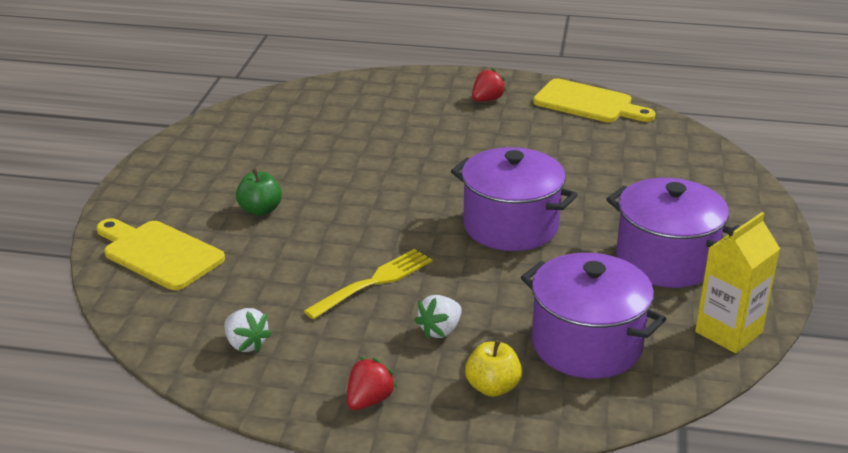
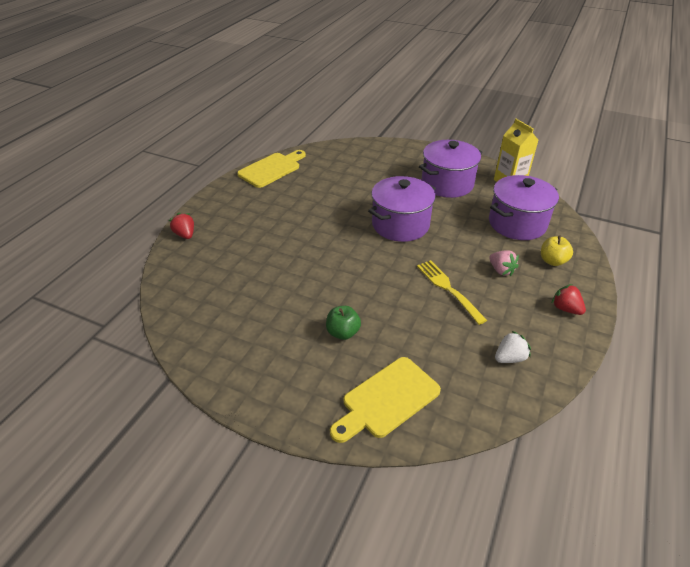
camera: 75 degrees left, 10 degrees up
white strawberry [414,295,462,339] -> pink strawberry [489,250,519,276]
red strawberry [472,68,507,102] -> red strawberry moved to [169,213,194,239]

